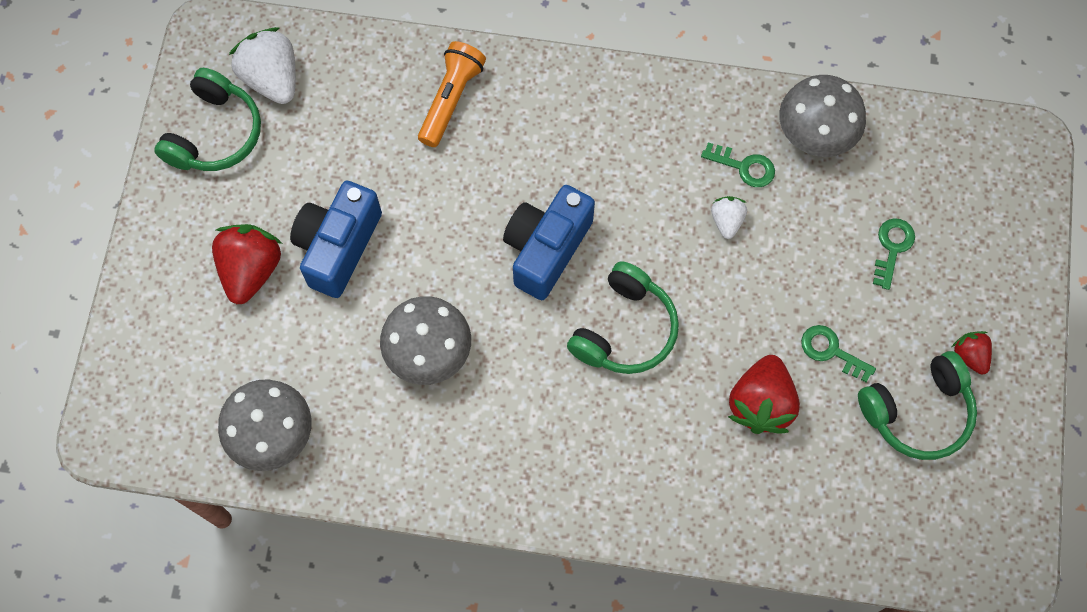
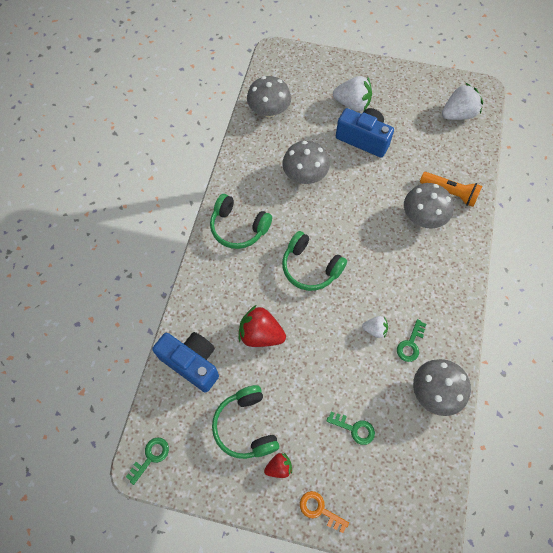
camera: 95 degrees right, 5 degrees down
green headphones [154,68,261,171] -> green headphones moved to [210,194,272,249]
red strawberry [212,224,282,304] -> white strawberry [333,76,372,111]
blue camera [503,185,595,300] -> blue camera moved to [152,332,219,393]
green key [801,325,876,382] -> green key moved to [126,438,169,485]
none -> orange key [300,491,349,533]
none -> grey mushroom [404,183,453,229]

